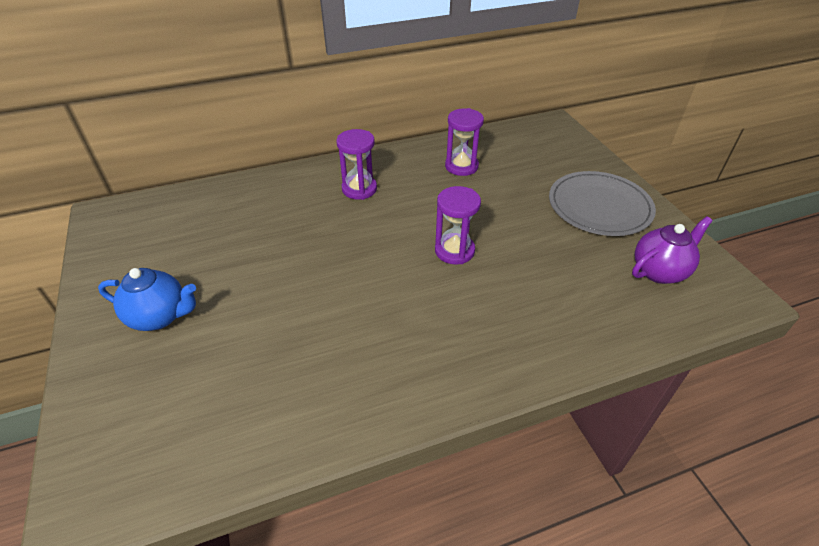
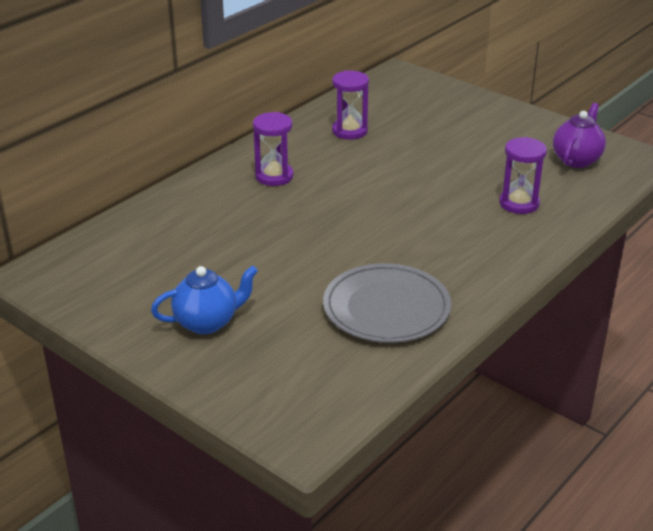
camera: 30 degrees left, 10 degrees down
purple hourglass [435,186,481,264] -> purple hourglass moved to [499,137,547,214]
grey plate [549,171,656,236] -> grey plate moved to [323,263,451,343]

